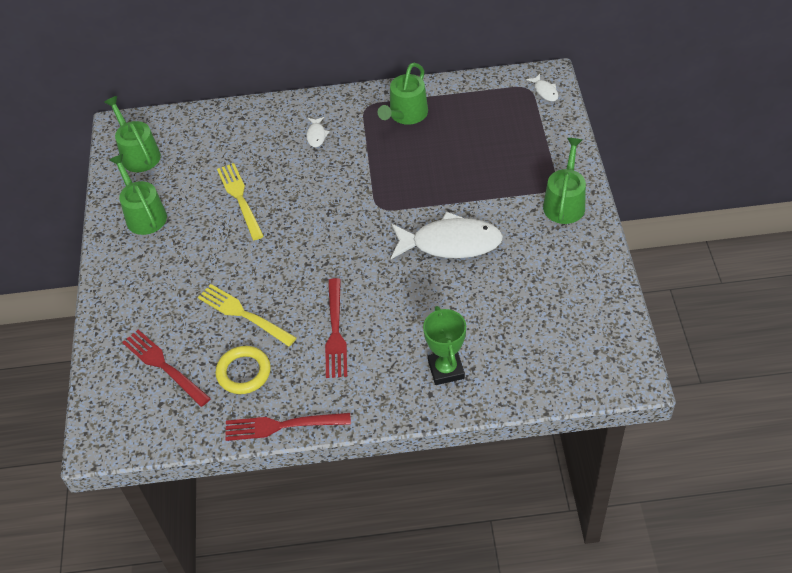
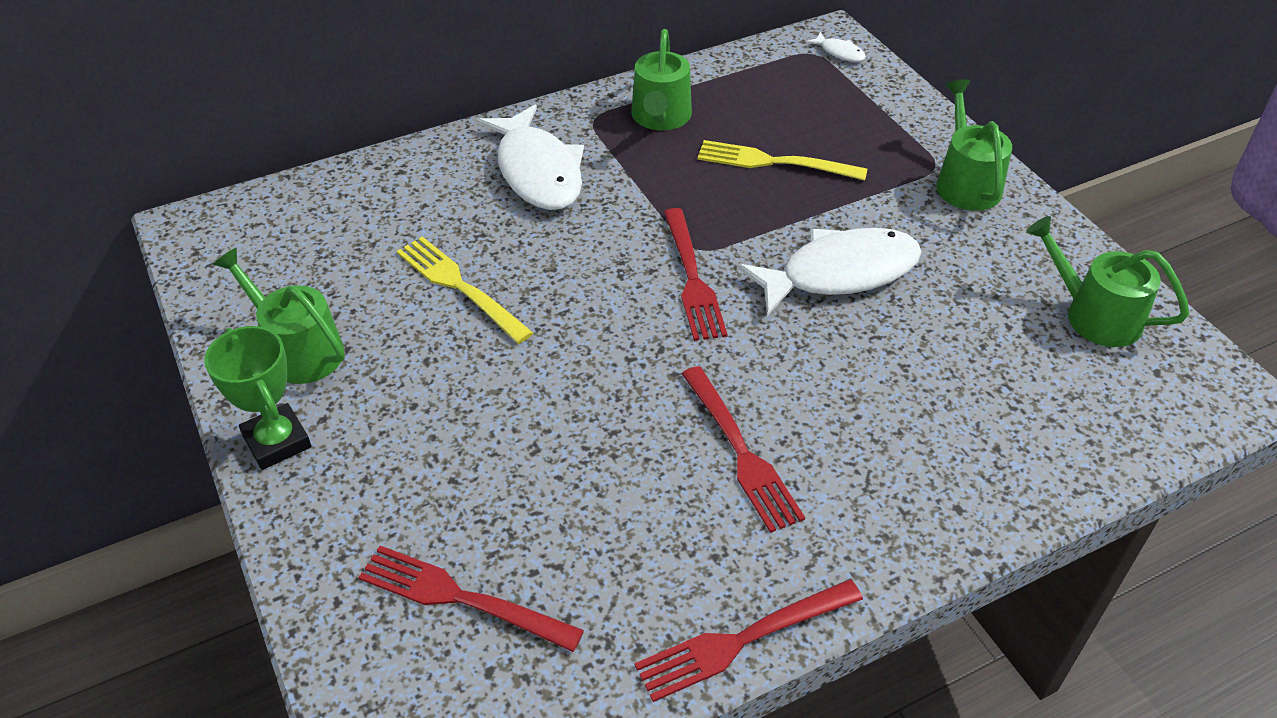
camera: 25 degrees left, 5 degrees down
green watering can [104,96,161,172] -> green watering can moved to [1026,216,1189,347]
yellow fork [198,284,296,347] -> yellow fork moved to [697,140,867,181]
yellow ring [215,346,271,394] -> none
white fish [306,117,330,147] -> white fish [476,105,584,210], size x2.40
green trophy [423,306,466,385] -> green trophy moved to [204,326,311,470]
none -> red fork [664,208,728,341]

